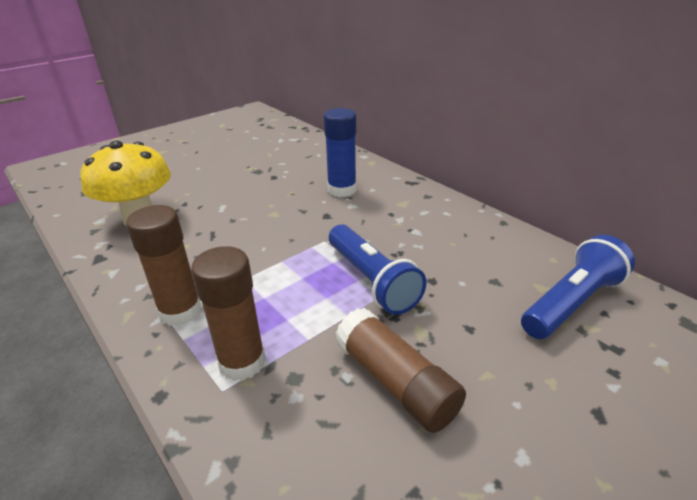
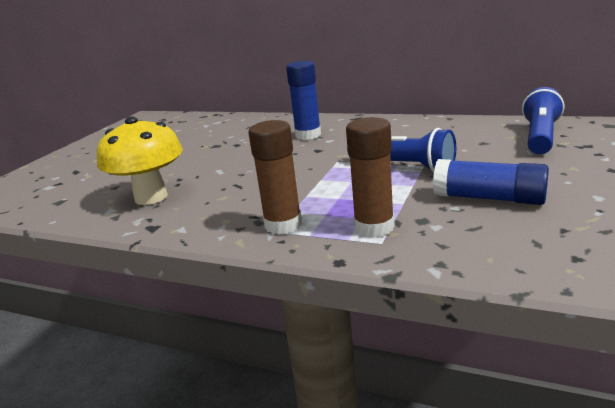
camera: 25 degrees left, 10 degrees down
brown glue stick [335,308,466,433] -> blue glue stick [433,159,549,205]

